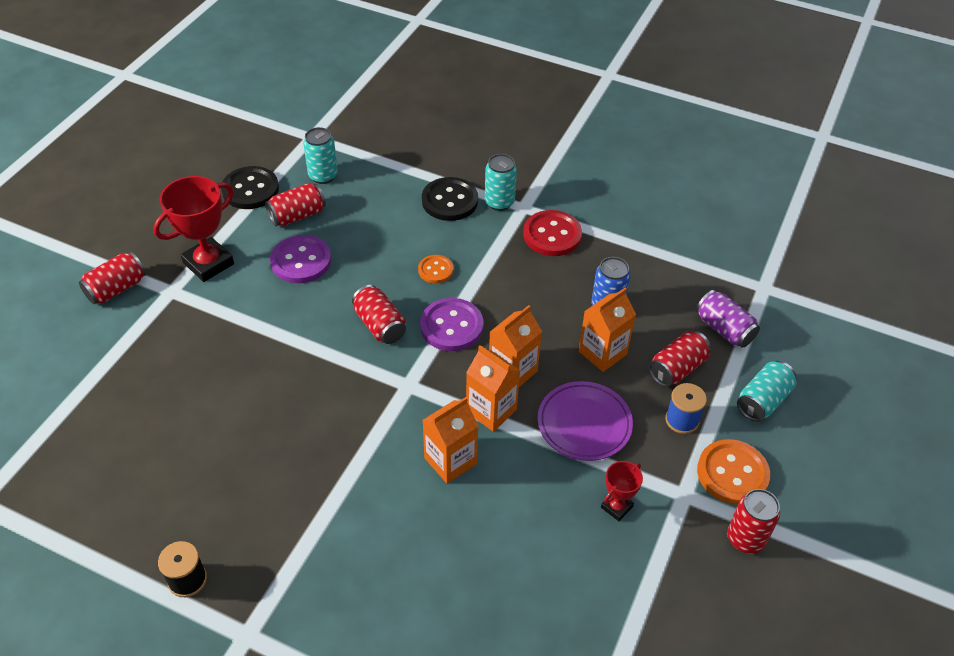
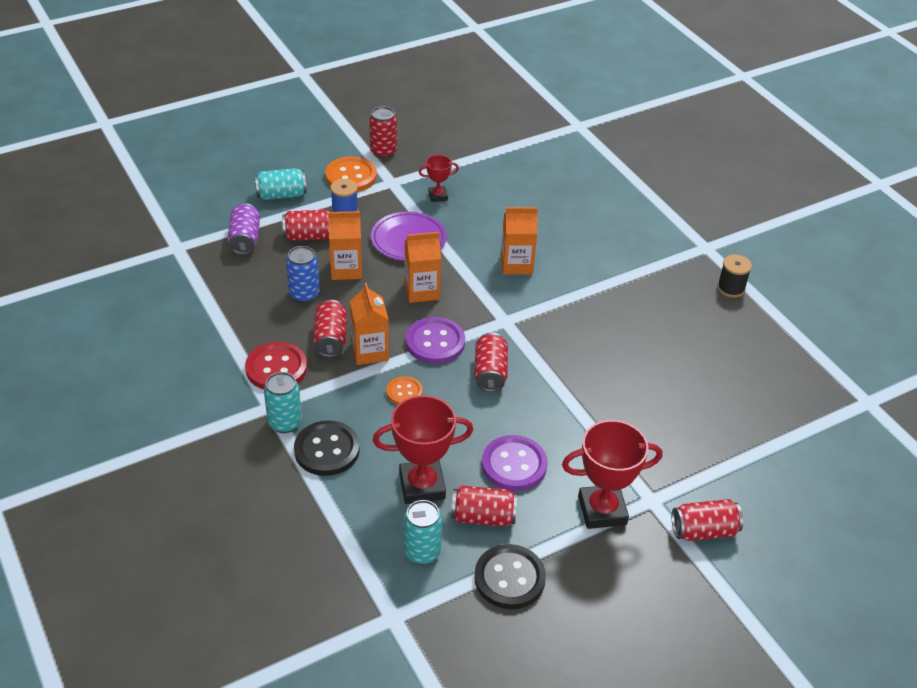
camera: 145 degrees left, 5 degrees down
orange carton [466,345,520,432] -> orange carton moved to [350,283,389,365]
none -> red can [313,300,347,357]
none -> red trophy [373,395,473,504]

